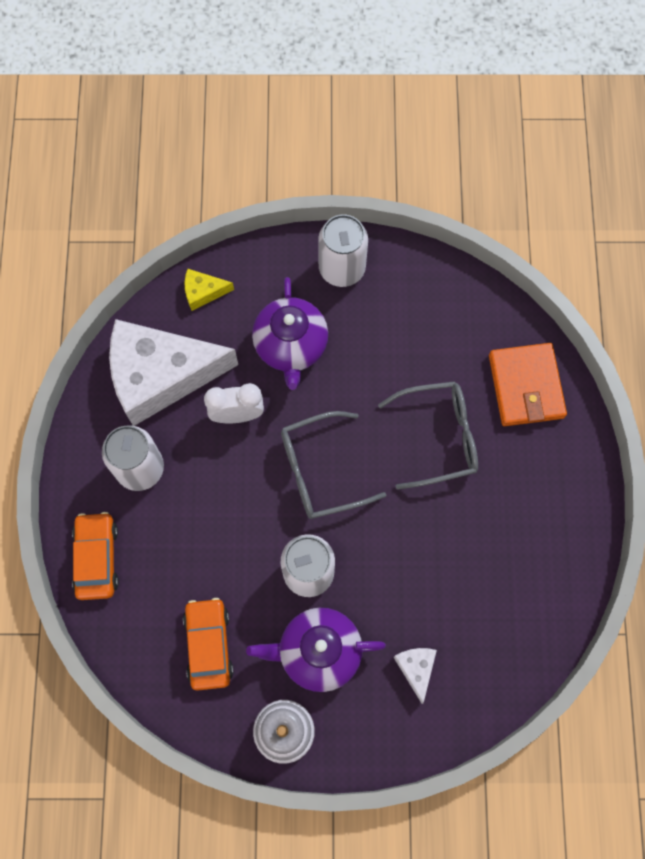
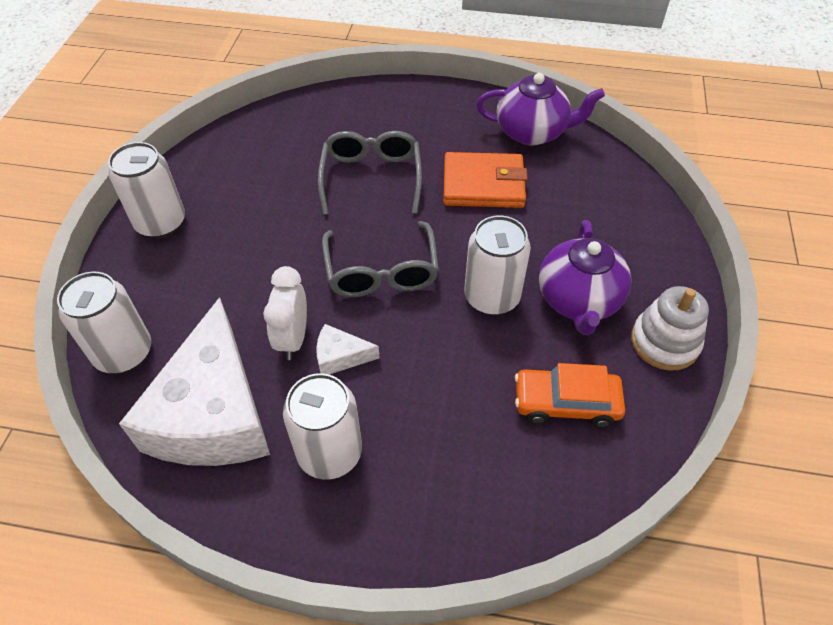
camera: 80 degrees left, 20 degrees down
orange car [72,512,119,600] -> none
yellow cheese [185,269,234,311] -> white can [57,272,151,373]
purple teapot [252,277,328,390] -> purple teapot moved to [476,73,605,145]
white cheese [393,648,437,704] -> white cheese moved to [316,324,380,374]
orange wallet [489,343,567,426] -> orange wallet moved to [443,152,528,208]

